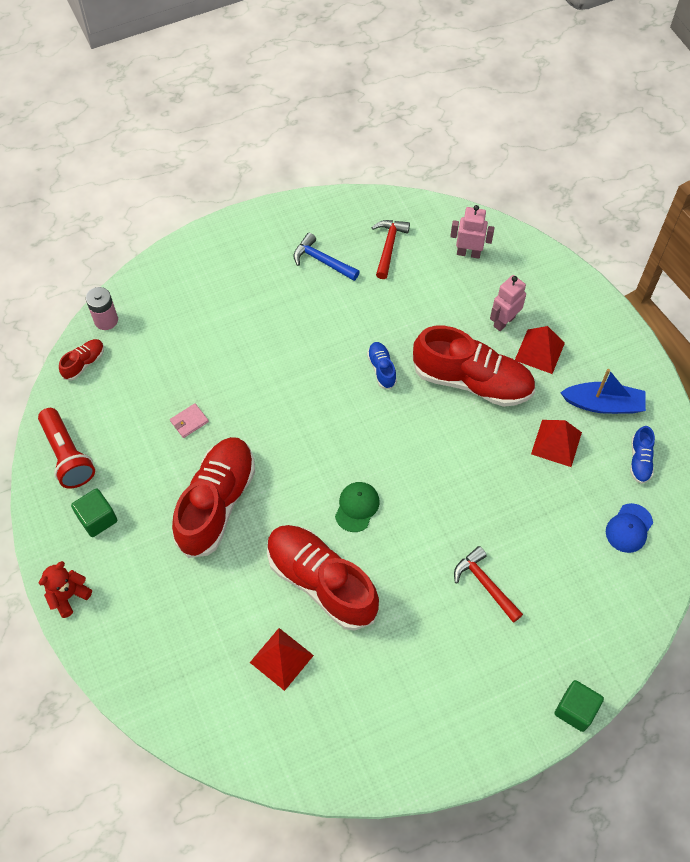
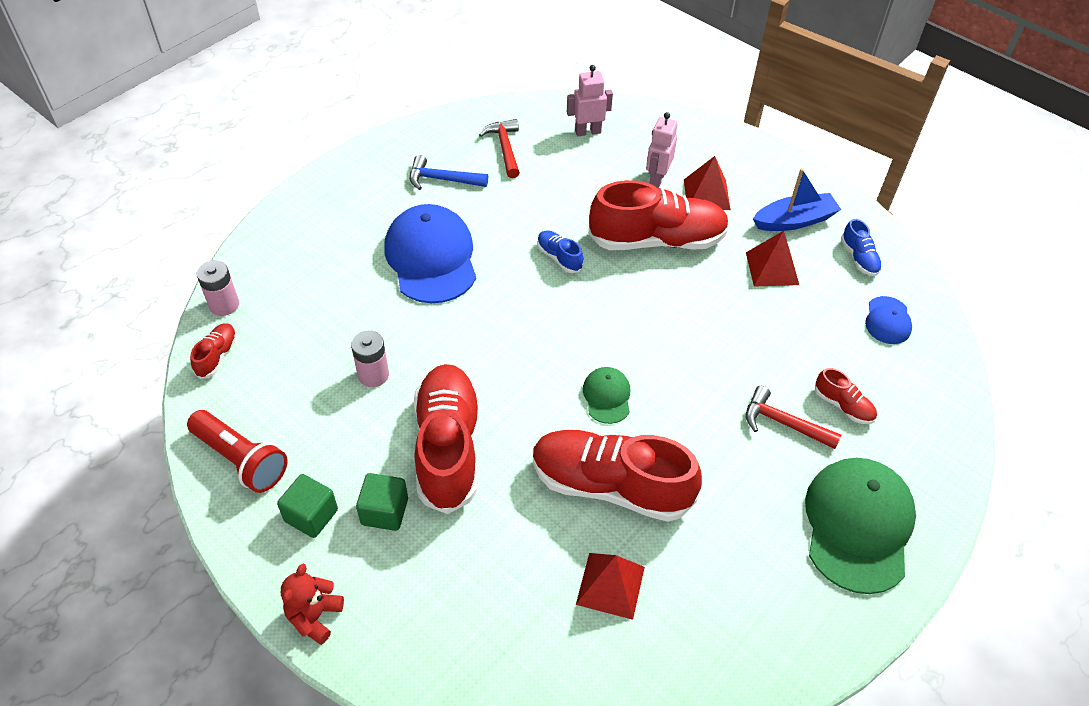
camera: 25 degrees left, 10 degrees down
pink wallet [170,403,209,438] -> pink battery [351,330,389,387]
green cube [555,680,604,732] -> green cube moved to [356,473,408,531]
none -> blue cap [384,204,476,303]
none -> green cap [805,458,916,594]
none -> red shoe [815,368,877,424]

